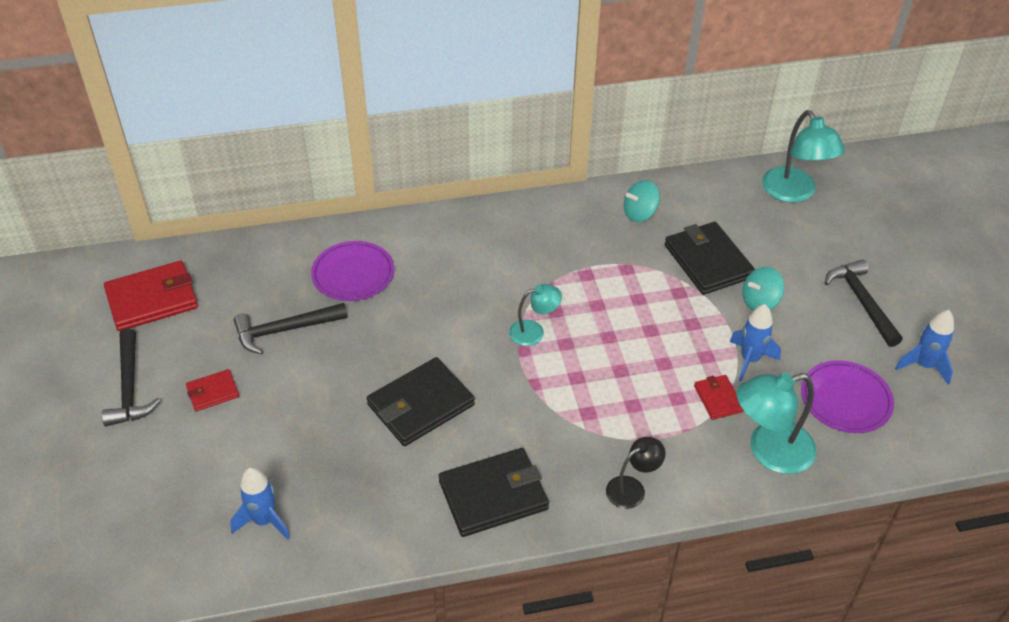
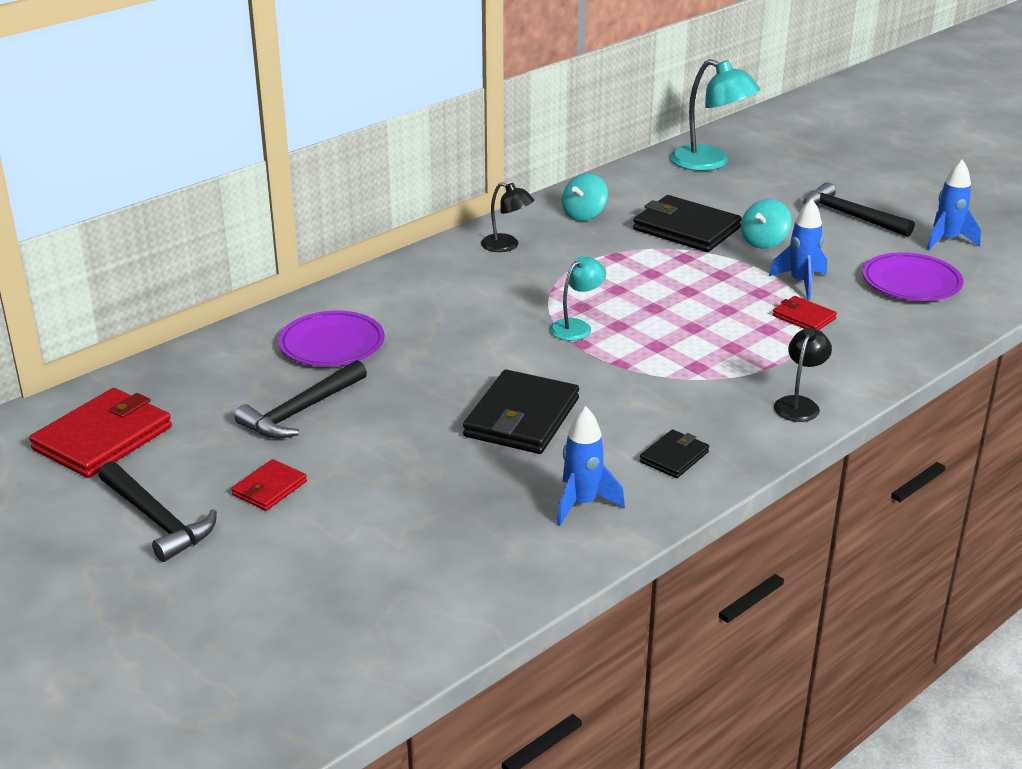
camera: 30 degrees left, 15 degrees down
blue rocket [230,467,290,540] -> blue rocket moved to [557,406,625,526]
black wallet [439,448,549,537] -> black wallet [640,429,709,478], size x0.52
turquoise lamp [737,373,817,474] -> none
none -> black lamp [481,182,534,252]

